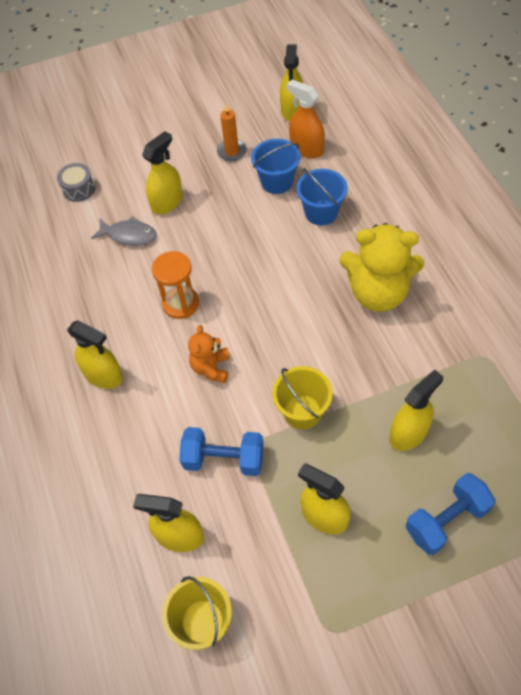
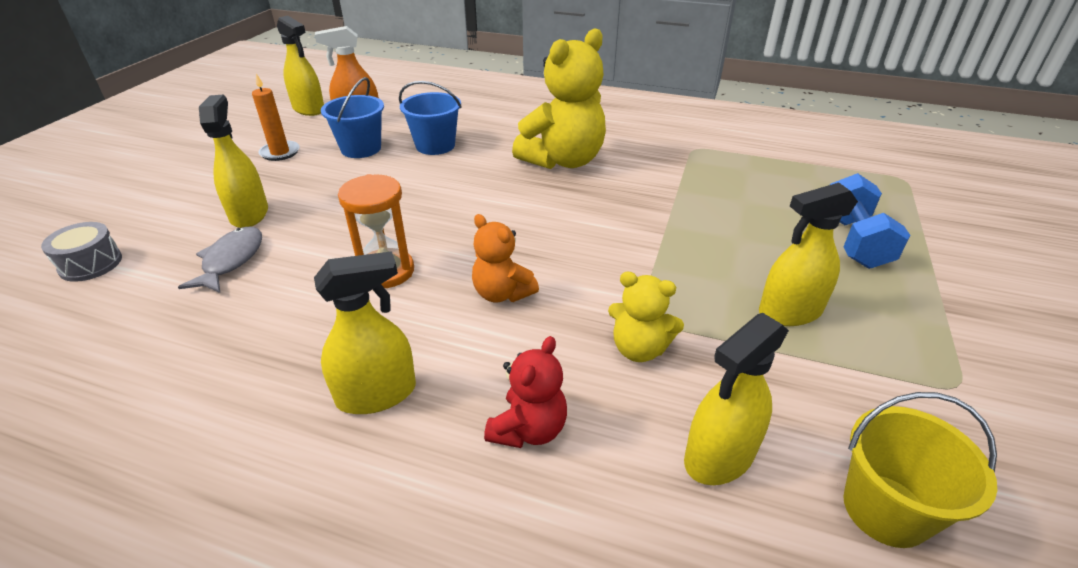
camera: 55 degrees left, 20 degrees down
grey fish [91,216,157,246] -> grey fish turned 45 degrees counterclockwise [178,226,262,293]
blue dumbbell [179,427,264,476] -> yellow teddy bear [608,271,684,362]
yellow bucket [272,366,333,430] -> none
yellow spray bottle [389,369,443,451] -> none
none -> red teddy bear [484,336,567,448]

